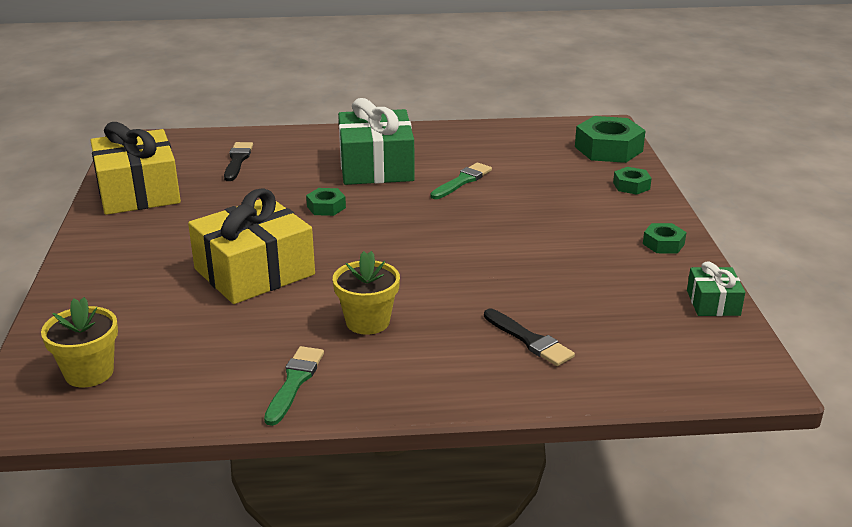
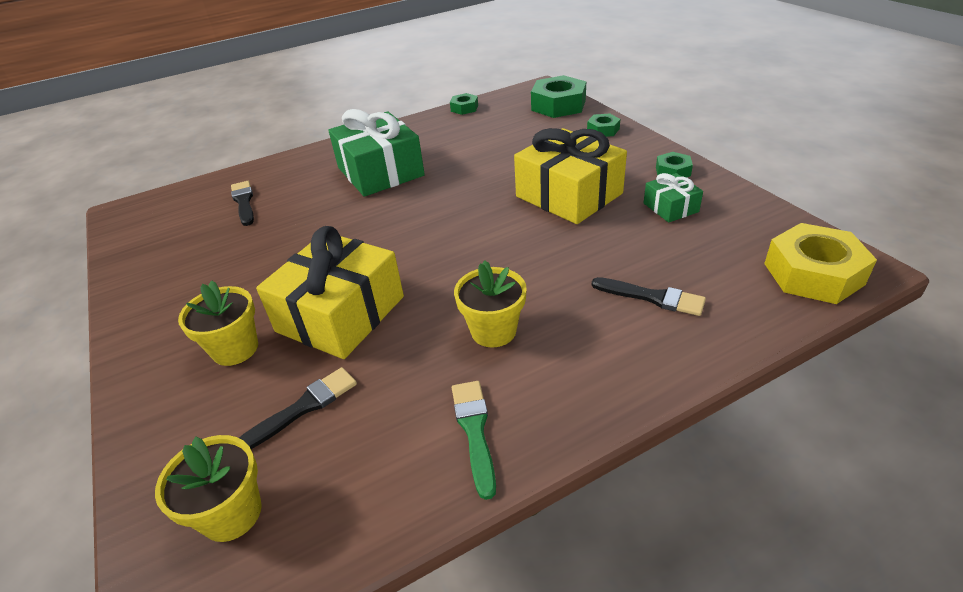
camera: 20 degrees left, 10 degrees up
yellow gift [90,122,181,215] -> yellow gift moved to [514,128,627,224]
green nut [306,188,346,216] -> green nut moved to [450,93,478,115]
green brush [430,163,492,199] -> none
green gift [687,261,745,316] -> green gift moved to [644,173,703,223]
none -> yellow flower pot [178,280,258,366]
none -> black brush [239,367,357,449]
none -> yellow nut [764,223,877,304]

